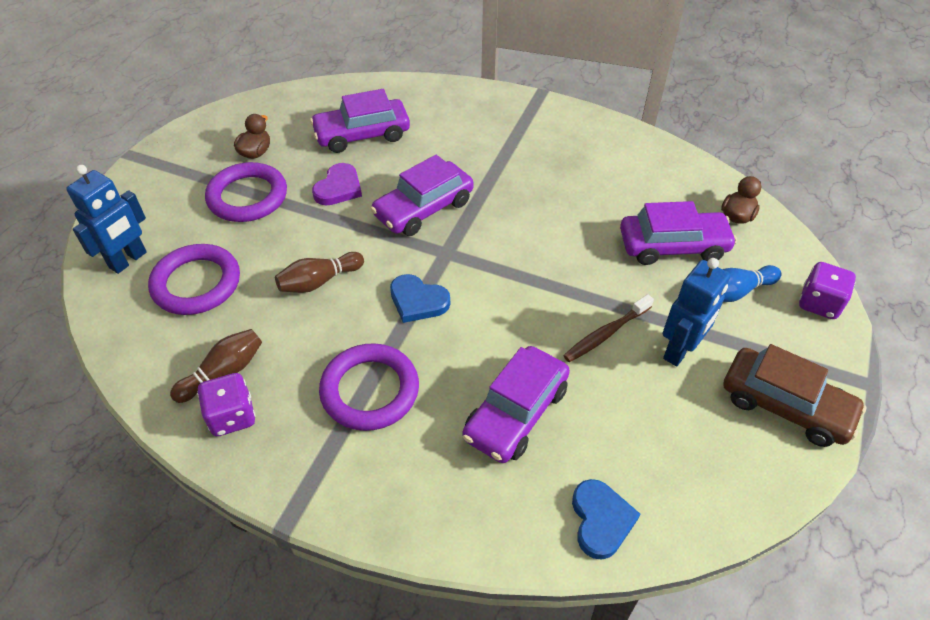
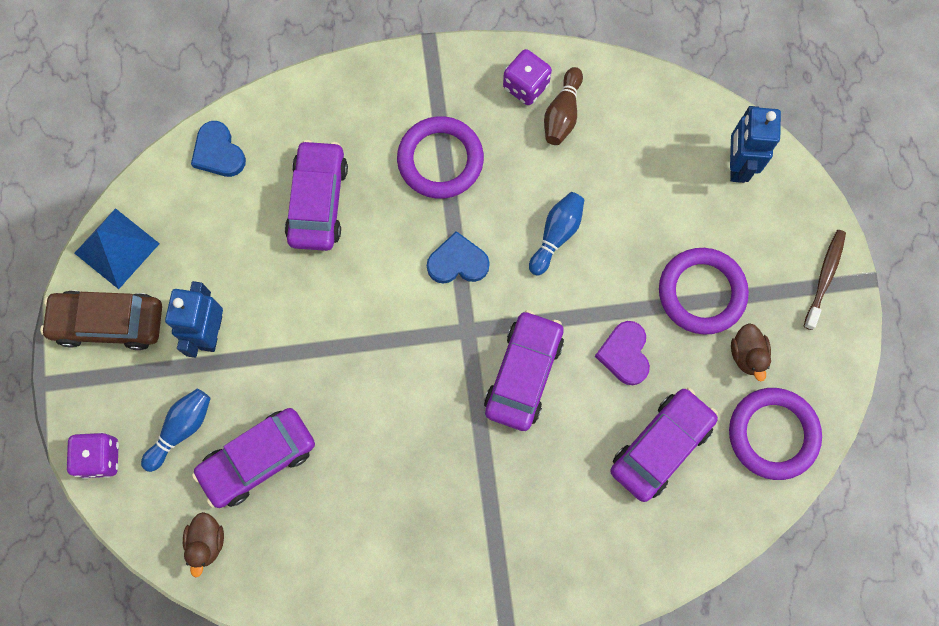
camera: 150 degrees right, 25 degrees up
purple ring [148,244,240,315] -> purple ring moved to [729,388,822,480]
brown bowling pin [275,252,364,293] -> blue bowling pin [529,192,584,276]
brown toothbrush [563,294,654,362] -> brown toothbrush moved to [803,230,846,330]
none -> blue pyramid [74,208,160,289]

